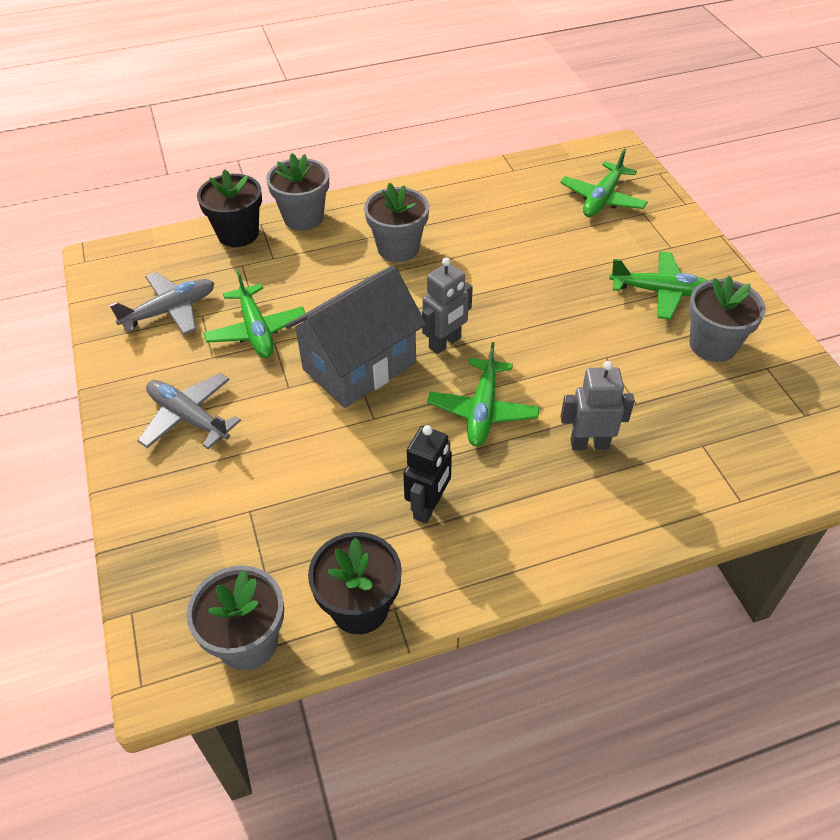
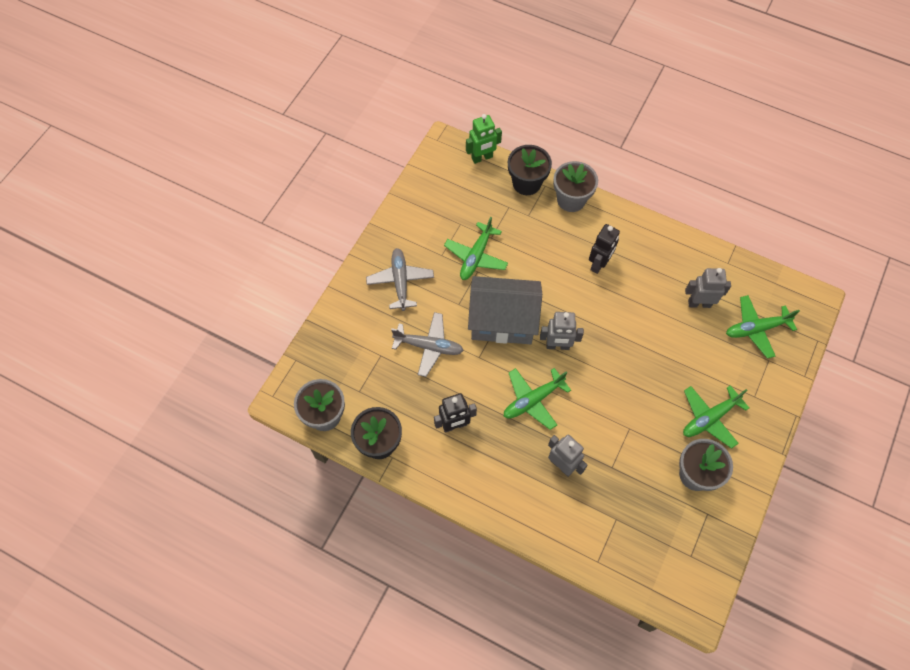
camera: 45 degrees right, 15 degrees up
grey plane [109,272,214,335] -> grey plane moved to [391,312,464,377]
grey flower pot [364,183,429,262] -> black robot [589,224,620,274]
green plane [609,251,708,320] -> green plane turned 90 degrees clockwise [683,385,749,449]
none -> green robot [466,114,502,164]
none -> grey robot [685,268,731,308]

